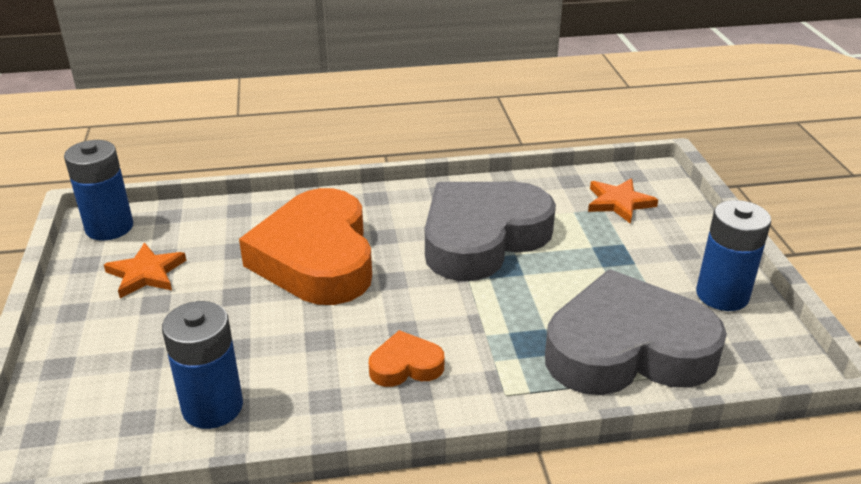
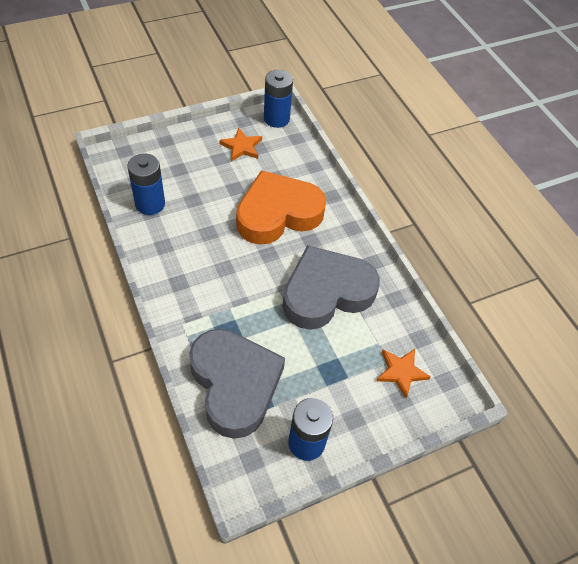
camera: 70 degrees right, 20 degrees up
orange heart [369,330,444,387] -> none
grey heart [425,182,556,281] -> grey heart turned 60 degrees counterclockwise [283,245,380,330]

